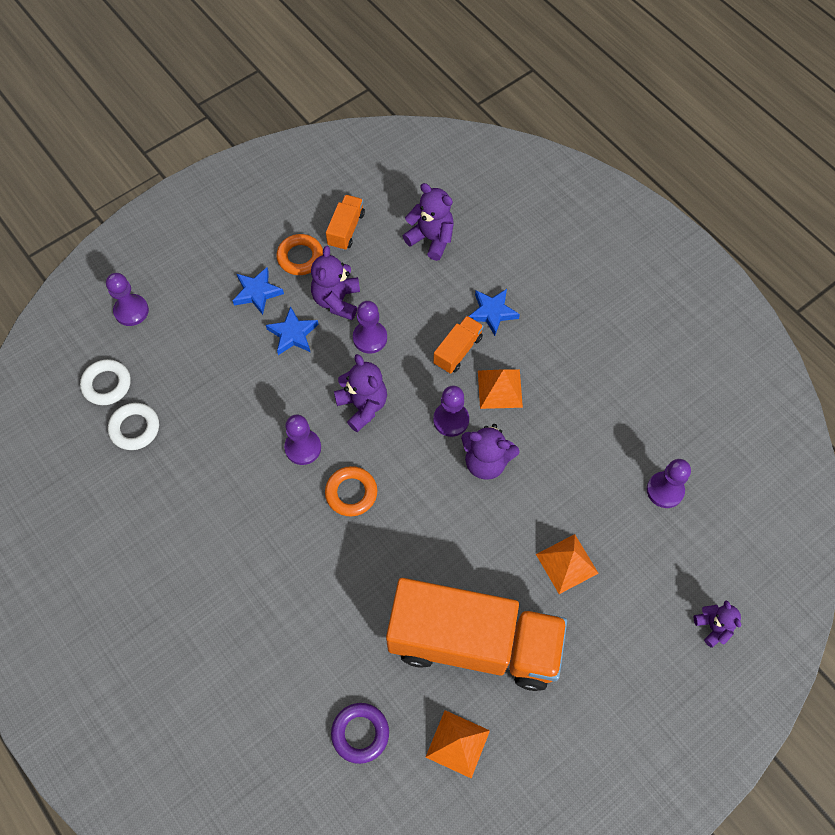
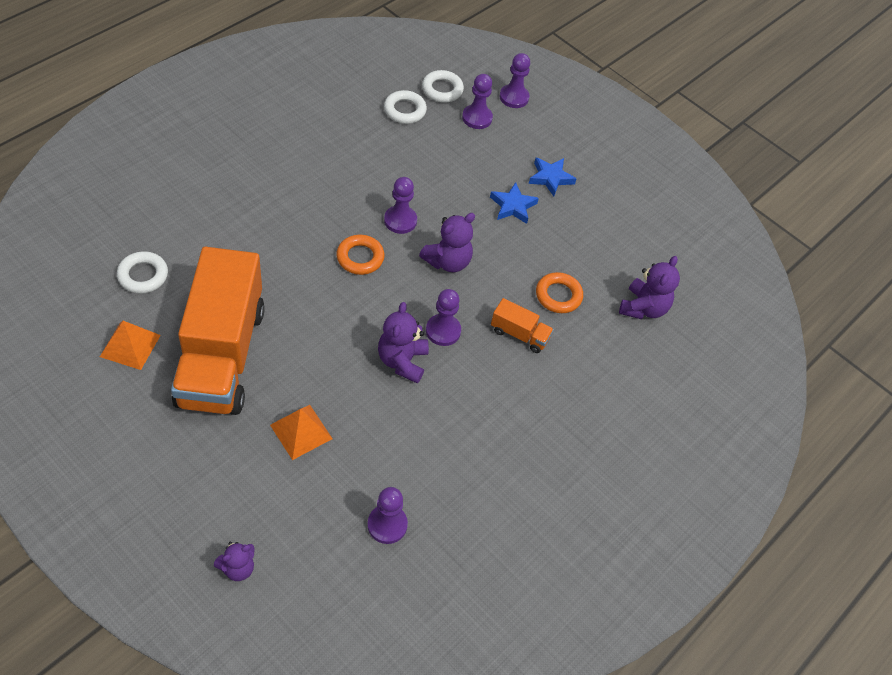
camera: 75 degrees right, 10 degrees down
orange ring [276,234,323,275] -> orange ring moved to [536,272,583,313]
purple teddy bear [311,246,360,320] -> none
orange truck [326,195,365,251] -> none
purple ring [331,703,389,764] -> white ring [117,251,168,294]
purple pawn [353,301,387,354] -> purple pawn moved to [462,74,493,129]
blue star [469,289,520,336] -> none
orange pyramid [478,369,523,409] -> none

